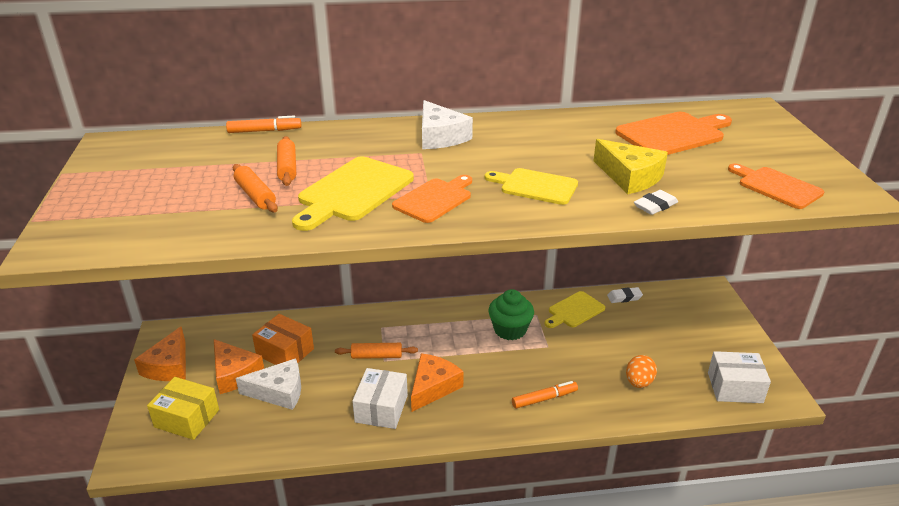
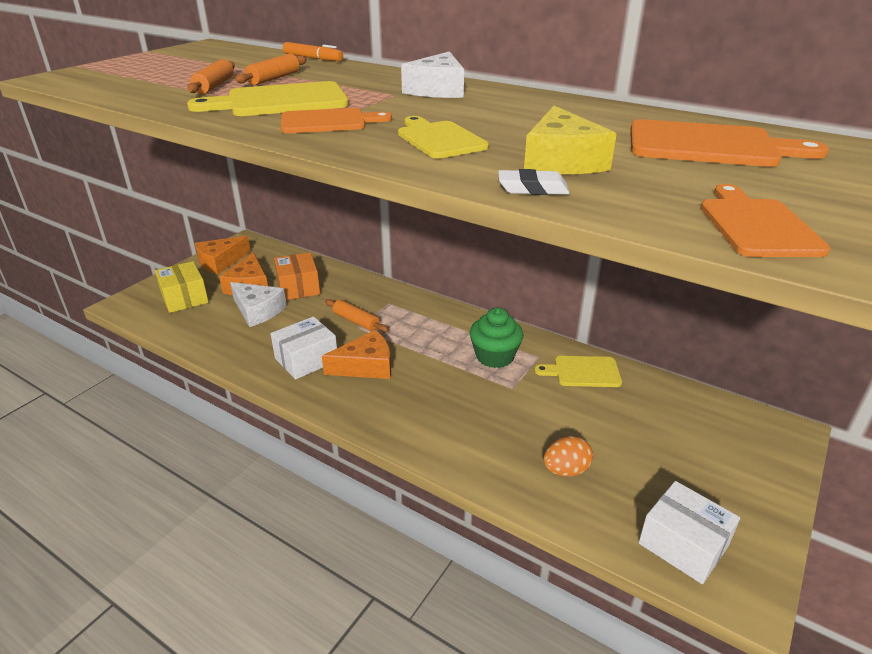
camera: 40 degrees right, 0 degrees up
orange marker [512,381,578,409] -> none
white eraser [607,287,643,303] -> none

